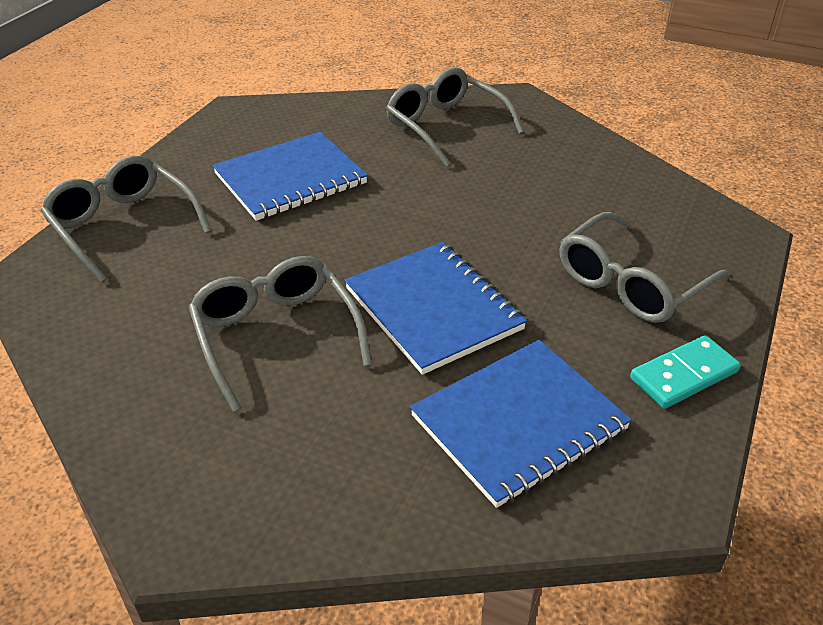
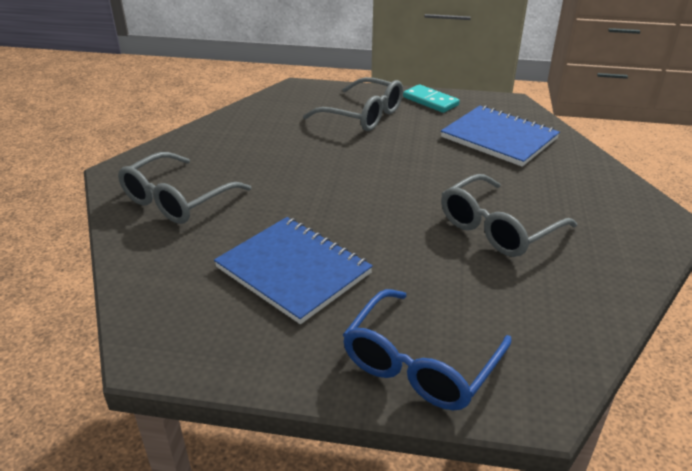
camera: 105 degrees left, 5 degrees down
grey glasses [40,156,212,283] -> blue glasses [343,289,512,410]
blue notebook [345,242,527,375] -> none

